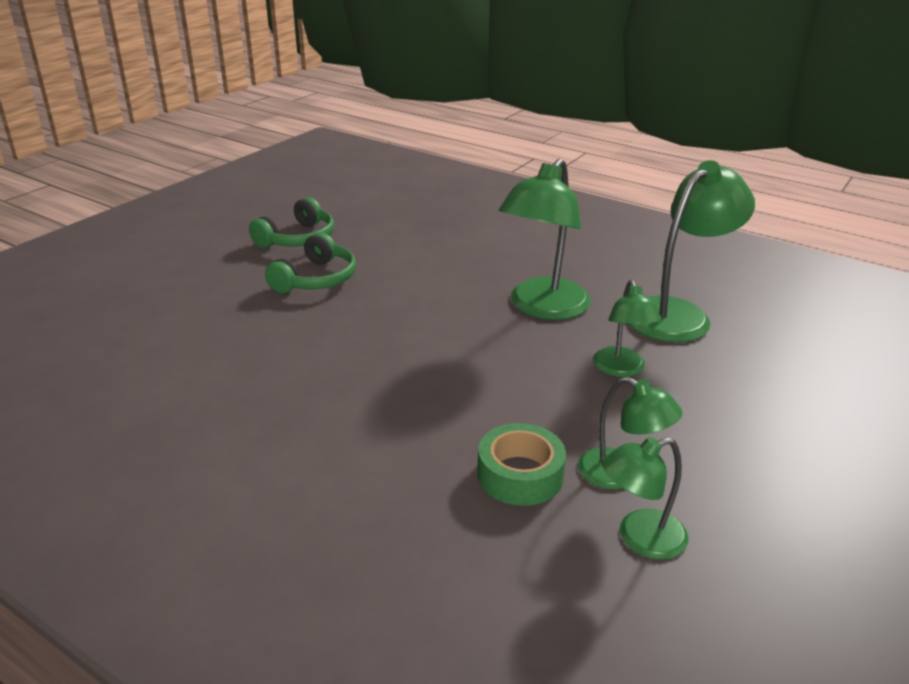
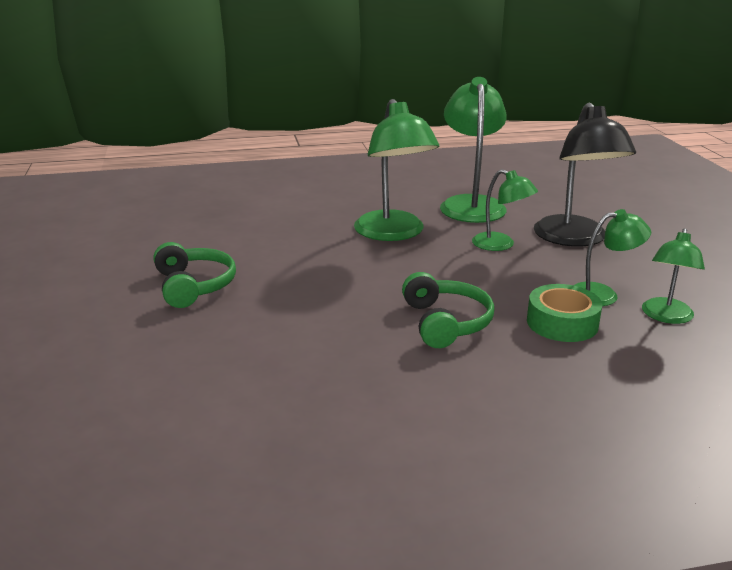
camera: 45 degrees left, 5 degrees down
green headphones [249,197,334,248] -> green headphones moved to [402,272,495,348]
none -> black lamp [534,103,636,247]

